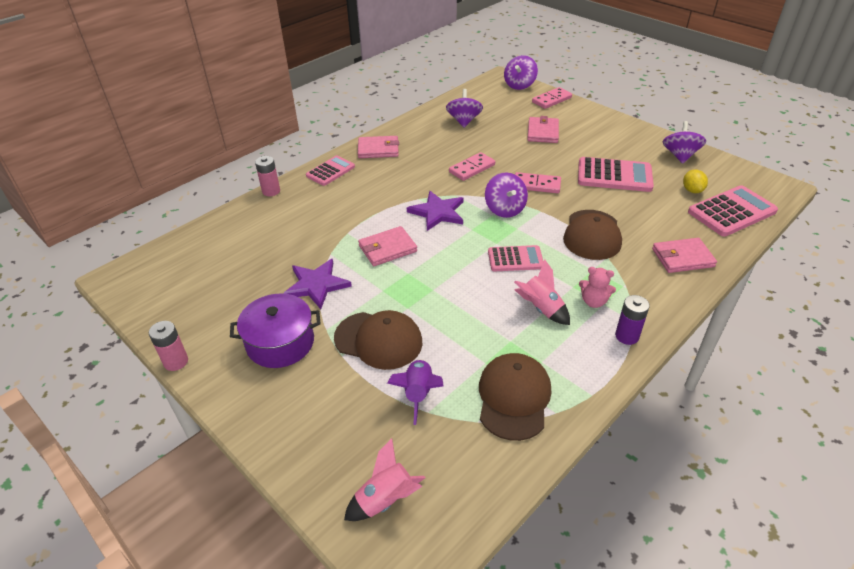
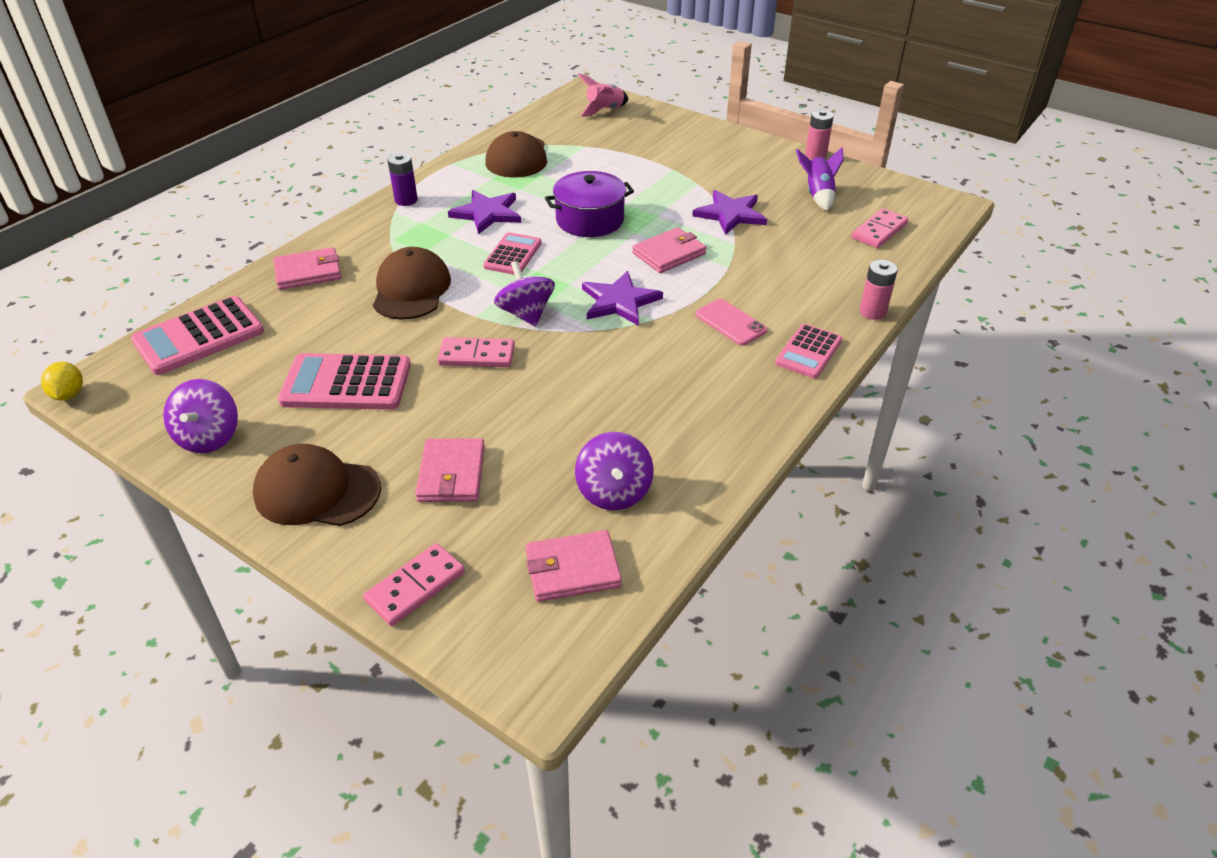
camera: 170 degrees right, 0 degrees up
purple pot [230,293,321,368] -> purple pot moved to [545,171,634,237]
brown cap [334,310,422,370] -> brown cap moved to [253,444,381,526]
pink wallet [358,136,399,158] -> pink wallet moved to [526,530,622,602]
purple rocket [387,359,444,425] -> purple rocket moved to [796,147,843,211]
pink domino [449,152,495,181] -> pink domino moved to [851,208,908,248]
pink calculator [488,245,544,271] -> pink calculator turned 120 degrees clockwise [483,232,542,275]
purple spinning top [504,55,538,90] -> none
pink rocket [514,259,570,325] -> purple star [448,190,521,235]
pink teddy bear [579,267,616,308] -> none
yellow lemon [683,169,708,193] -> yellow lemon moved to [41,362,83,401]
none -> pink phone [695,299,767,346]

